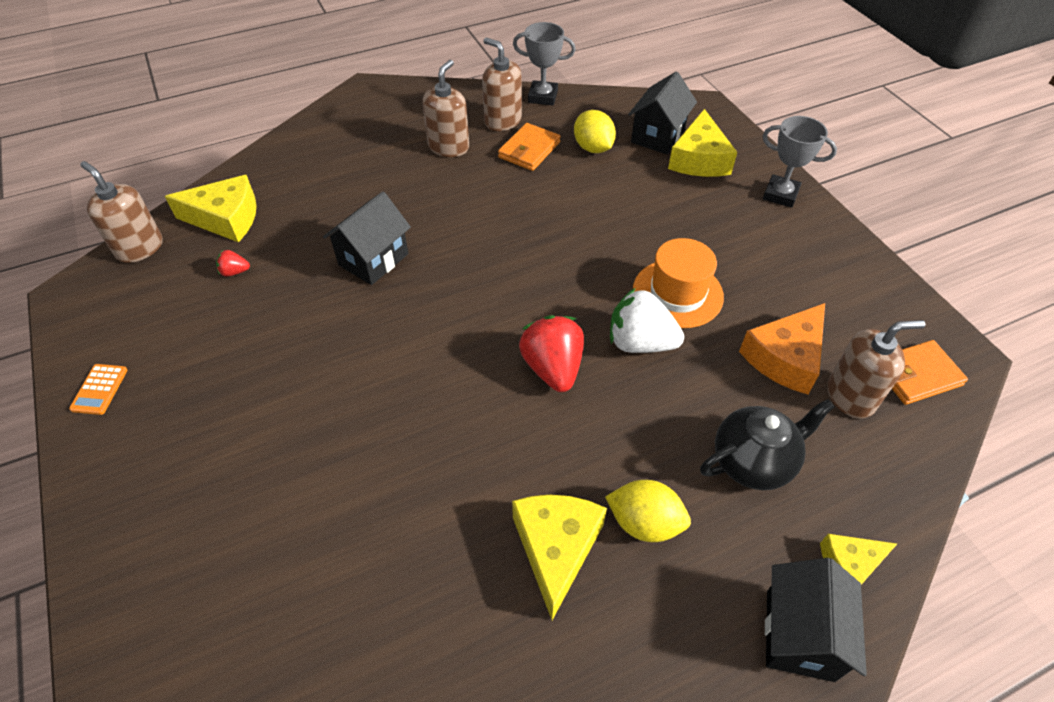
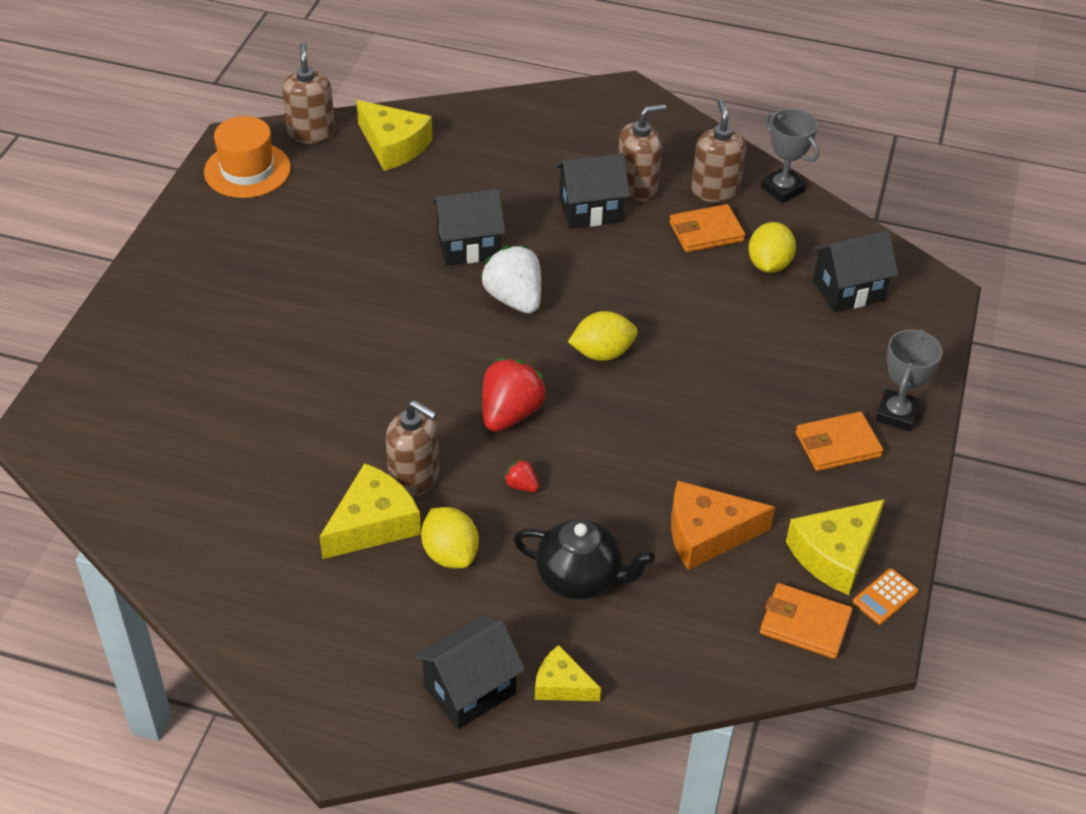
camera: 40 degrees right, 5 degrees down
orange calculator [69,364,128,415] -> orange calculator moved to [852,568,918,625]
red strawberry [216,250,250,277] -> red strawberry moved to [504,459,539,492]
white strawberry [610,288,684,353] -> white strawberry moved to [481,246,541,313]
orange hat [633,238,724,328] -> orange hat moved to [204,116,291,198]
yellow cheese [668,109,737,177] -> yellow cheese moved to [786,499,885,595]
grey trophy [762,116,837,208] -> grey trophy turned 45 degrees clockwise [875,329,943,431]
brown soap dispenser [828,320,925,419] -> brown soap dispenser moved to [385,400,439,498]
none -> black house [556,153,630,228]
none -> yellow lemon [568,311,638,361]
none -> orange wallet [796,412,883,471]

